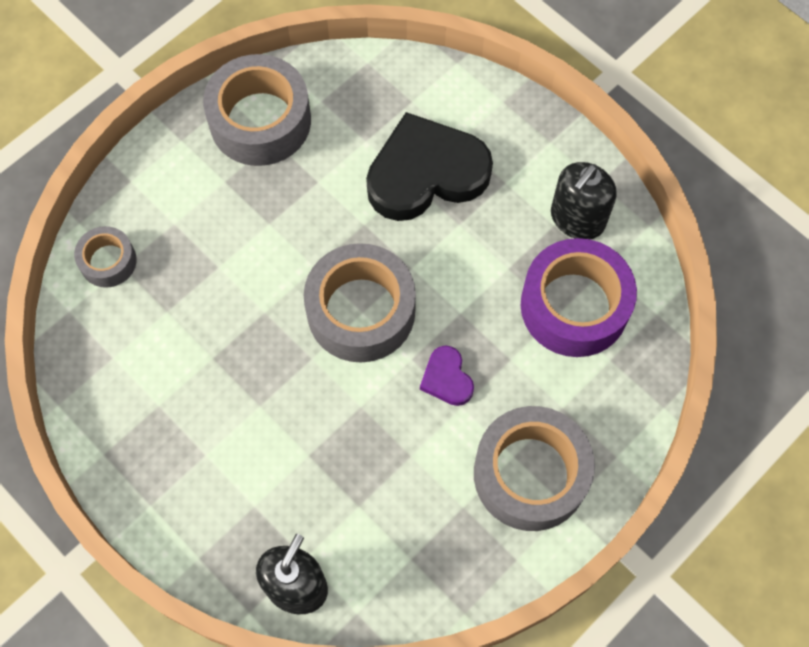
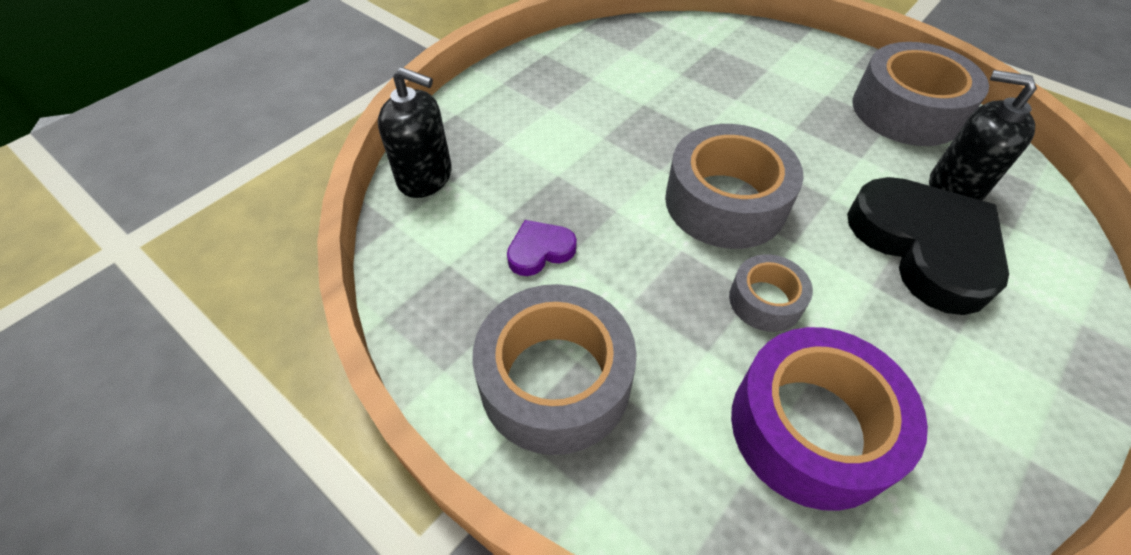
camera: 85 degrees right, 15 degrees down
grey tape [74,226,137,288] -> grey tape moved to [729,254,813,332]
purple heart [420,345,474,406] -> purple heart moved to [507,220,577,276]
black soap dispenser [551,162,617,239] -> black soap dispenser moved to [929,70,1037,201]

